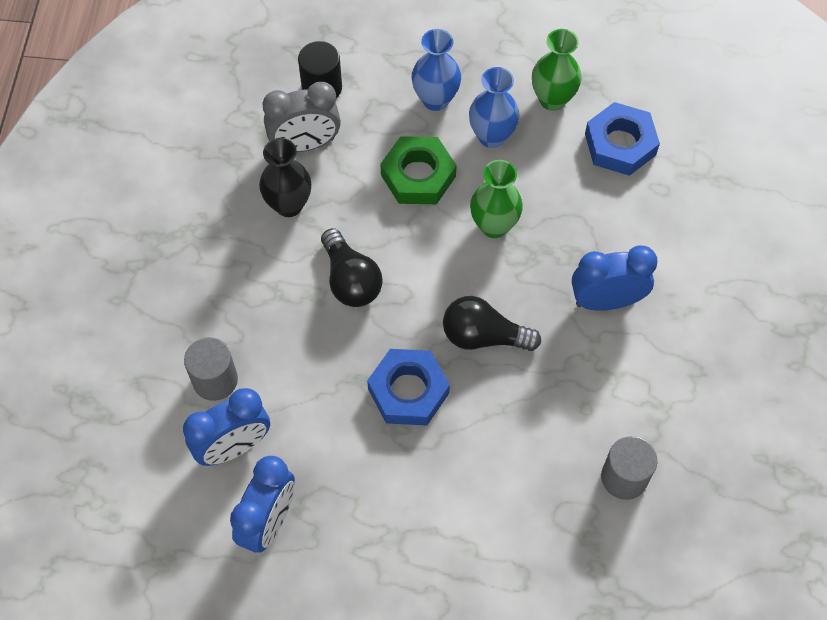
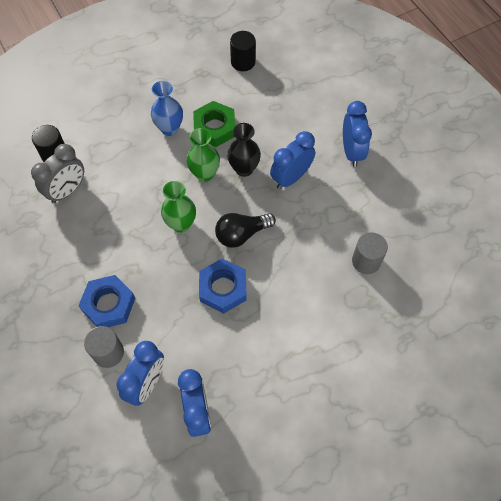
camera: 35 degrees left, 0 degrees up
black vase [259,138,311,217] -> black vase moved to [227,123,261,177]
black light bulb [321,228,383,307] -> none
green nut [380,136,457,204] -> green nut moved to [193,101,235,147]
blue vase [412,29,461,111] -> none
green vase [532,29,582,111] -> green vase moved to [161,181,196,233]
blue nut [585,102,660,176] -> blue nut moved to [79,275,135,327]
none -> black cylinder [230,31,256,71]
none -> blue clock [343,101,372,167]

